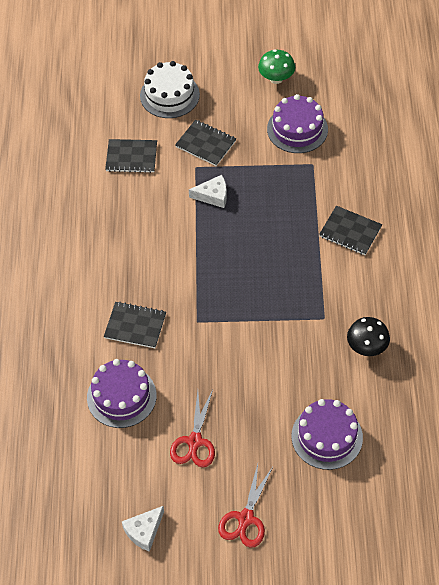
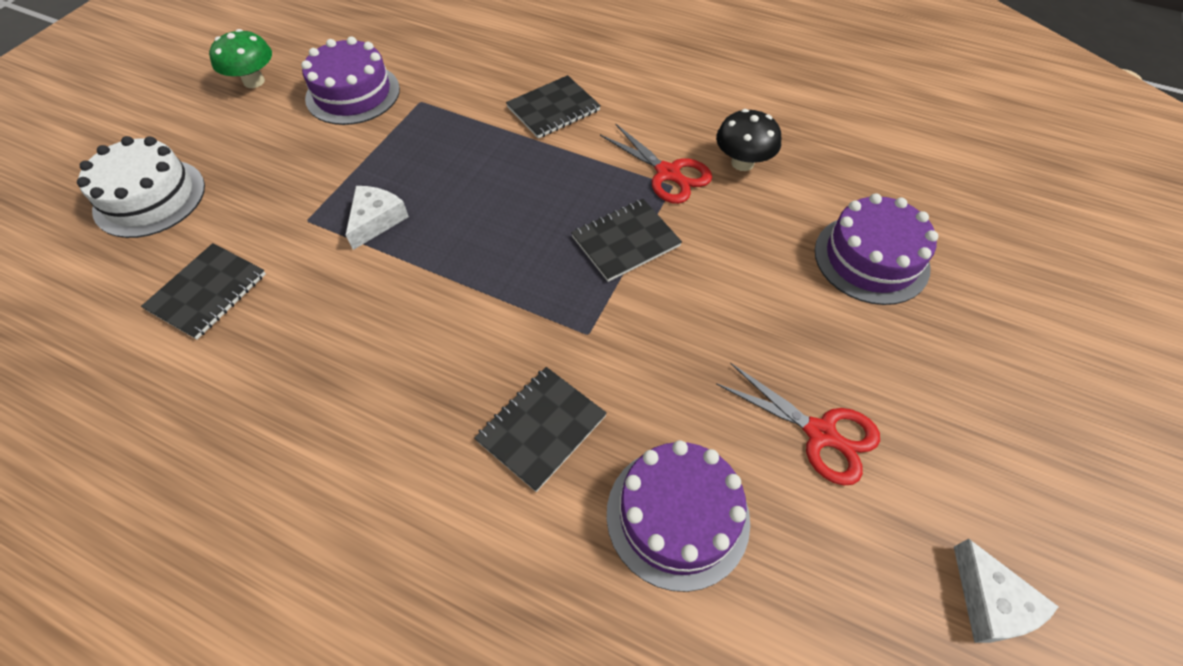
camera: 65 degrees left, 0 degrees up
black notebook [175,120,236,166] -> black notebook moved to [571,199,682,282]
red scissors [218,464,273,548] -> red scissors moved to [600,123,712,204]

